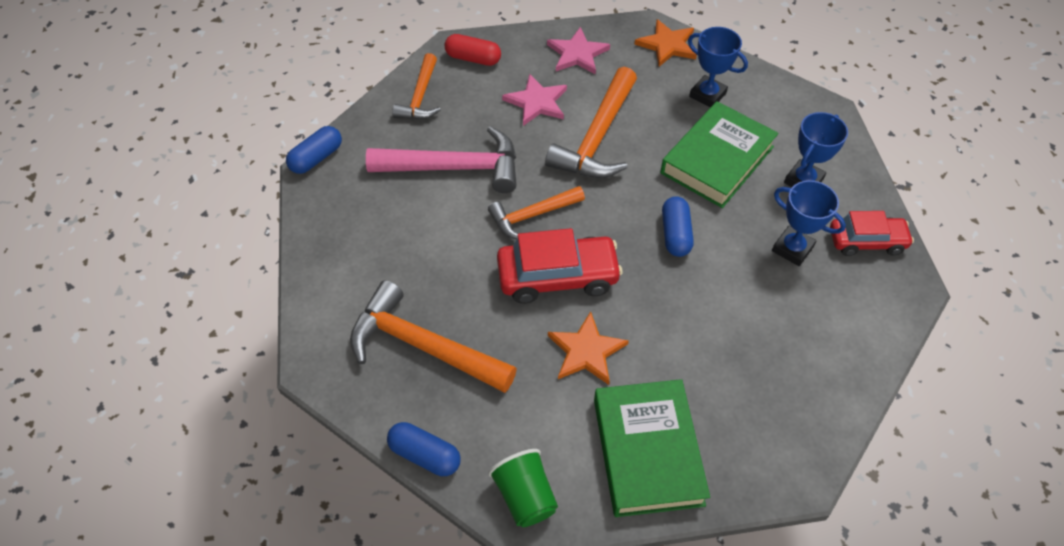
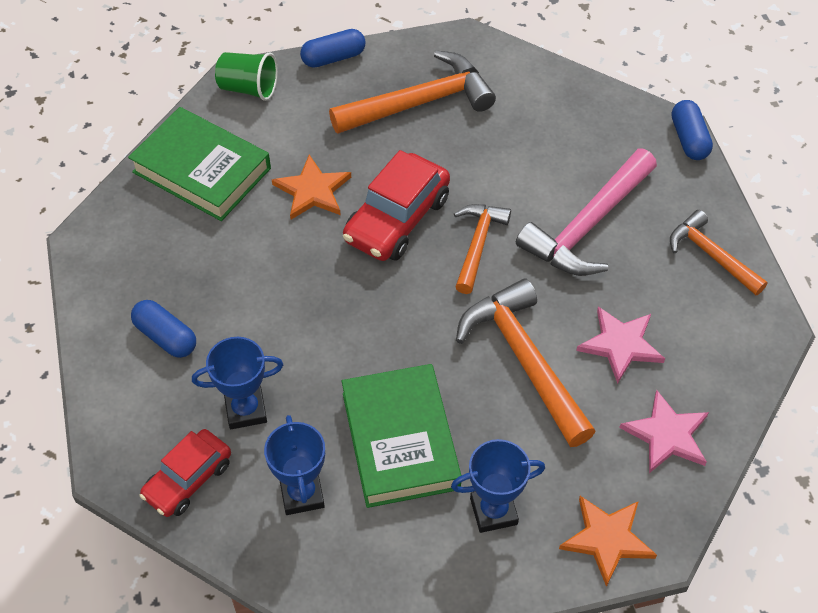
camera: 130 degrees right, 0 degrees up
red capsule [444,34,501,66] -> none
blue capsule [662,196,694,257] -> blue capsule moved to [131,300,196,358]

